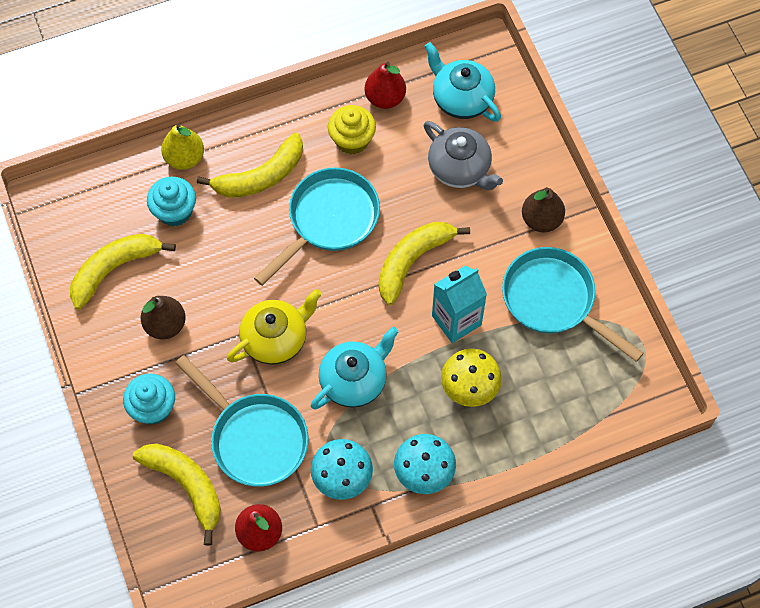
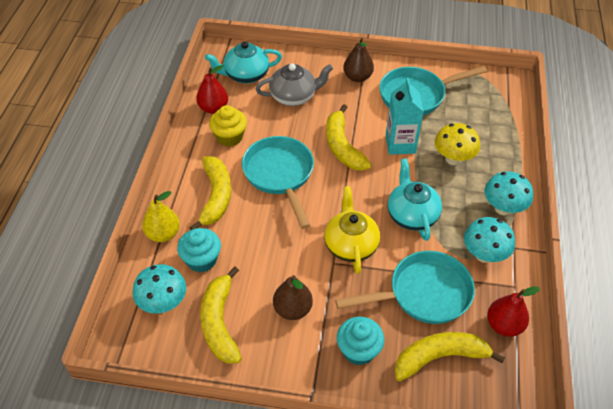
camera: 60 degrees left, 15 degrees down
none -> turquoise mushroom [133,264,186,313]

